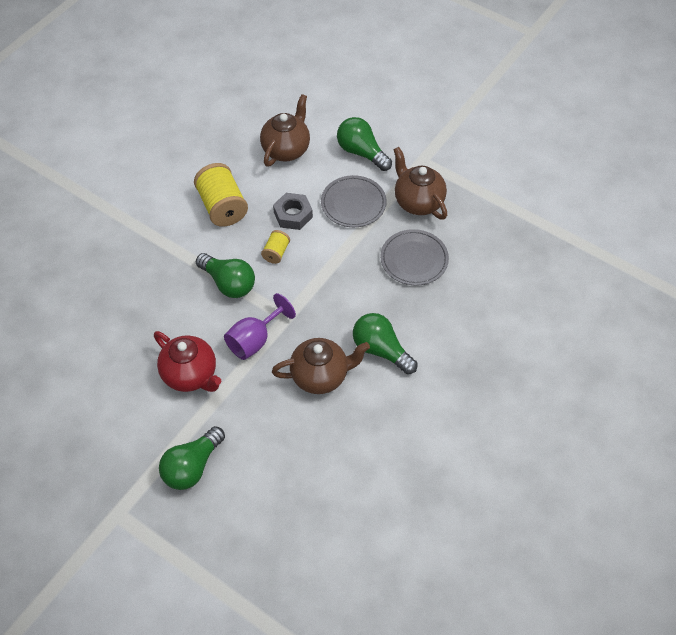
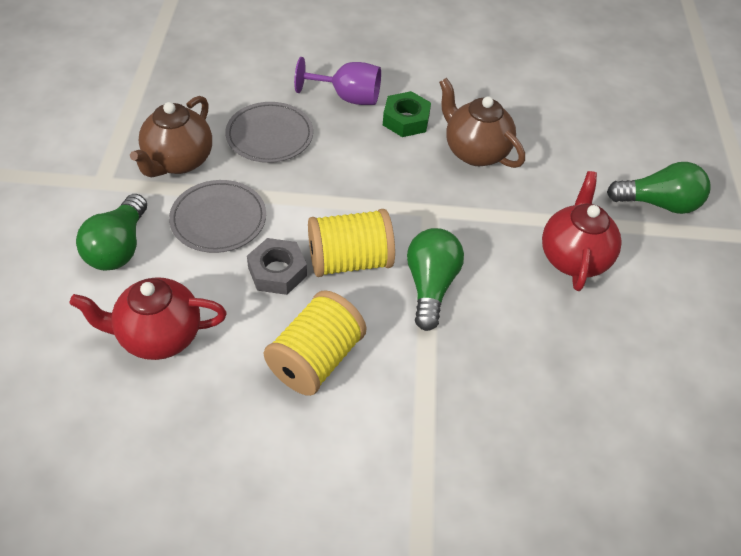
camera: 125 degrees left, 5 degrees down
purple goblet [224,293,296,360] -> purple goblet moved to [294,57,381,105]
brown teapot [260,94,310,166] -> red teapot [70,277,226,360]
yellow spool [261,230,290,264] -> yellow spool [308,209,395,277], size x1.94
green light bulb [353,313,417,374] -> green nut [383,91,431,137]

